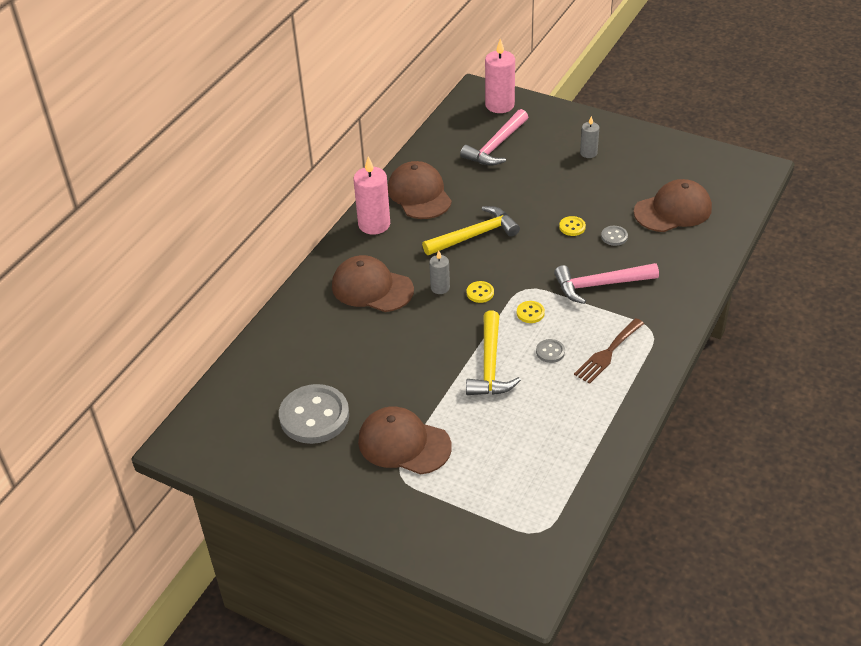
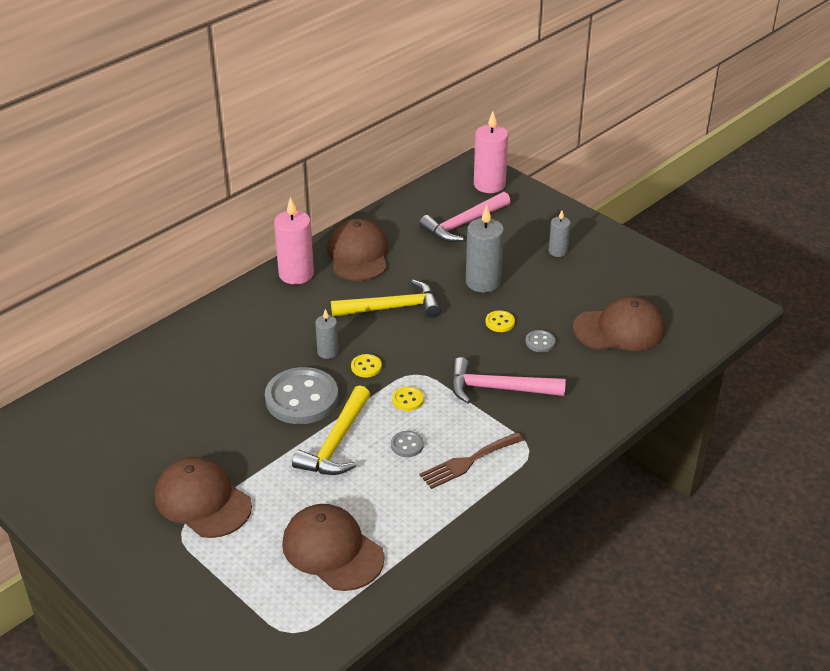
camera: 15 degrees right, 5 degrees down
grey button [279,384,349,444] -> grey button moved to [265,367,338,424]
brown cap [332,255,414,312] -> brown cap moved to [282,504,384,591]
none -> grey candle [466,205,504,293]

